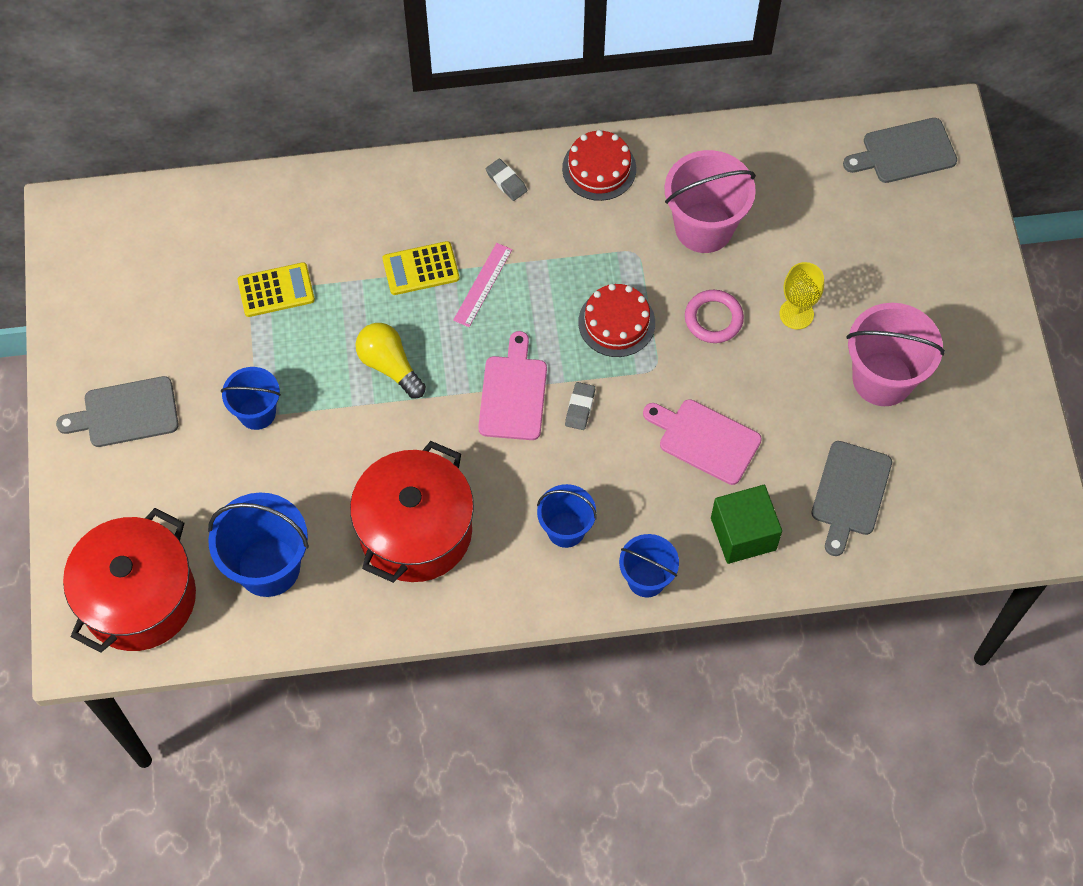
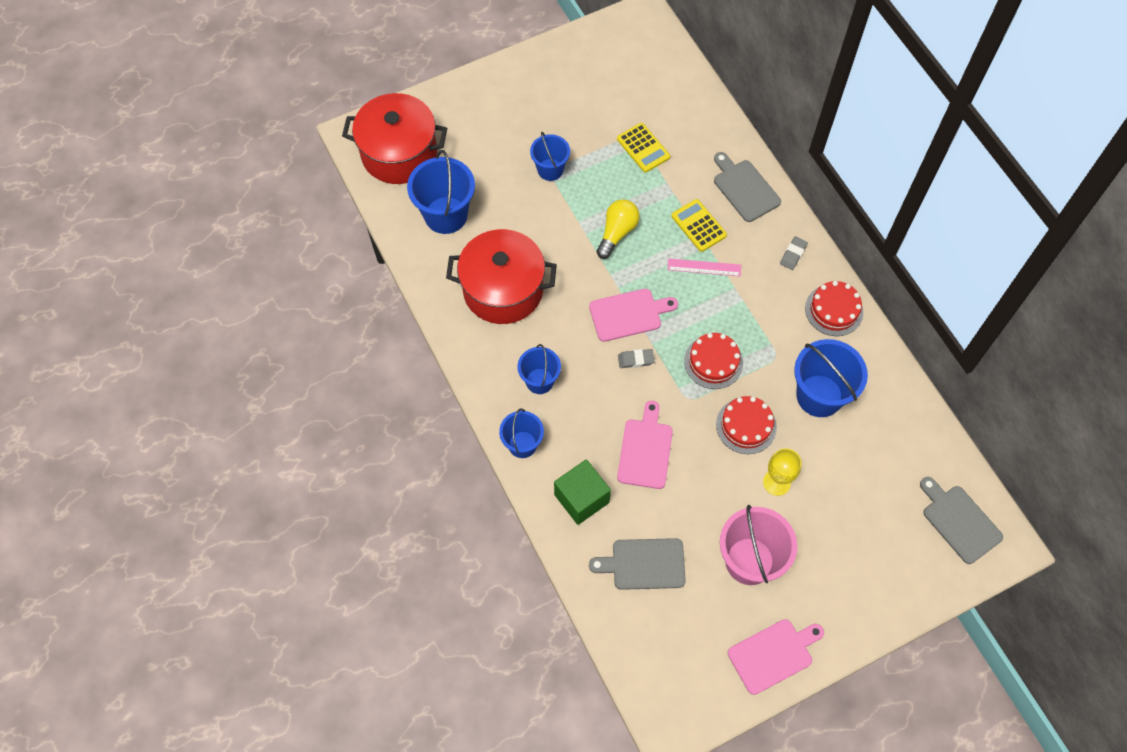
camera: 70 degrees right, 0 degrees up
grey cutting board [56,376,179,447] -> grey cutting board moved to [714,152,781,222]
pink bucket [665,150,756,253] -> blue bucket [794,339,868,417]
pink ring [685,290,744,343] -> red cake [716,396,777,454]
none -> pink cutting board [728,619,824,695]

